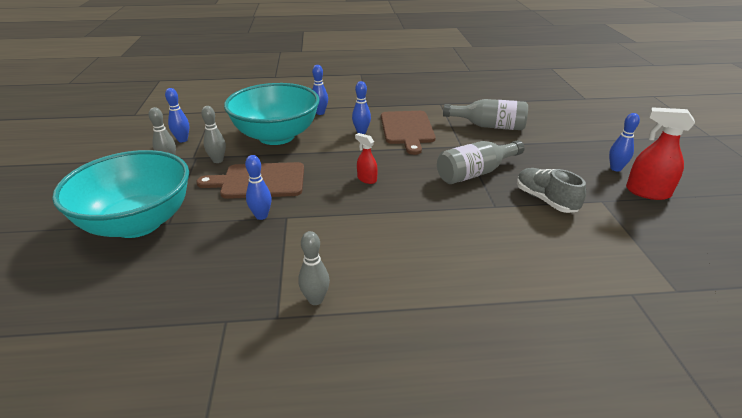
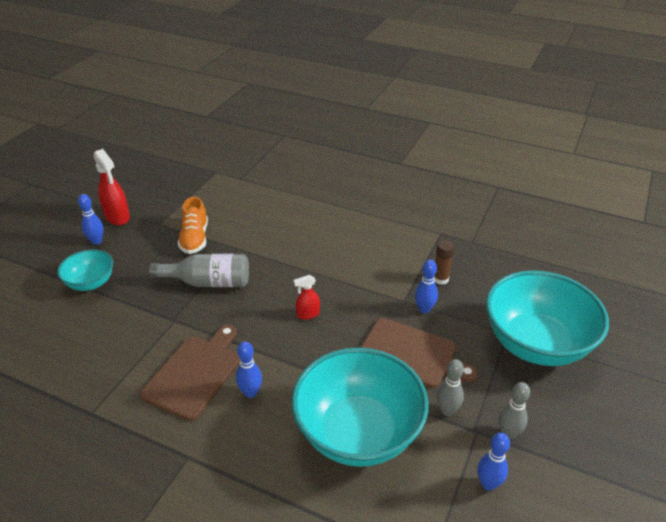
camera: 150 degrees left, 5 degrees up
grey bowling pin [298,231,330,305] -> none
blue bowling pin [312,65,328,115] -> none
red spray bottle [355,133,378,184] -> red spray bottle turned 90 degrees clockwise [293,275,320,320]
grey bottle [443,99,528,130] -> none
grey shoe [517,168,586,213] -> orange shoe [178,197,208,254]
none -> turquoise bowl [57,249,113,291]
none -> brown glue stick [434,240,454,285]

